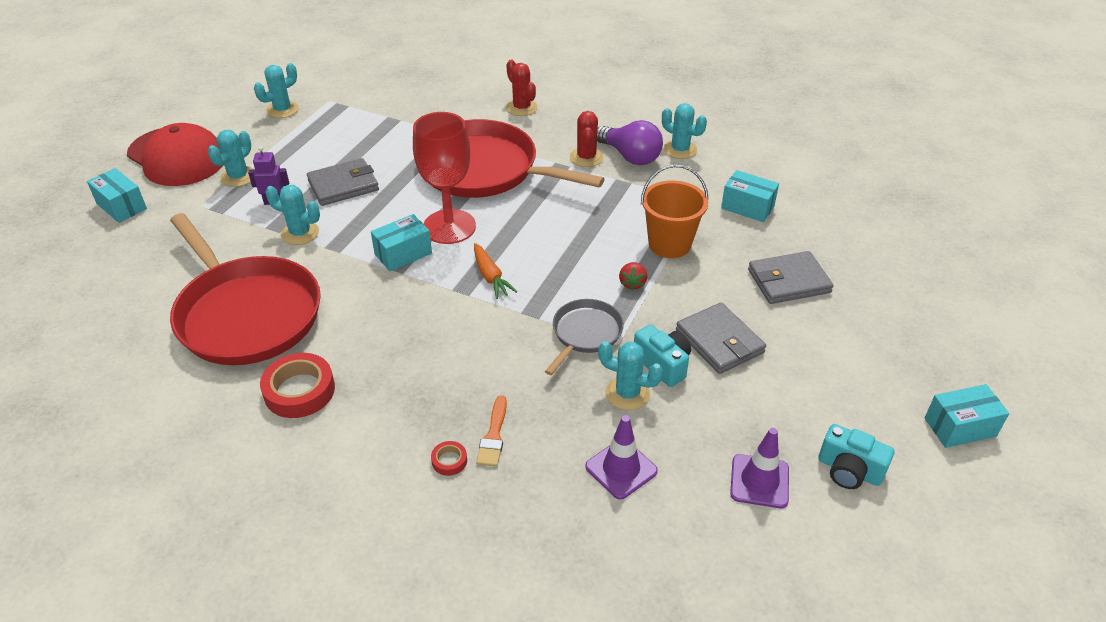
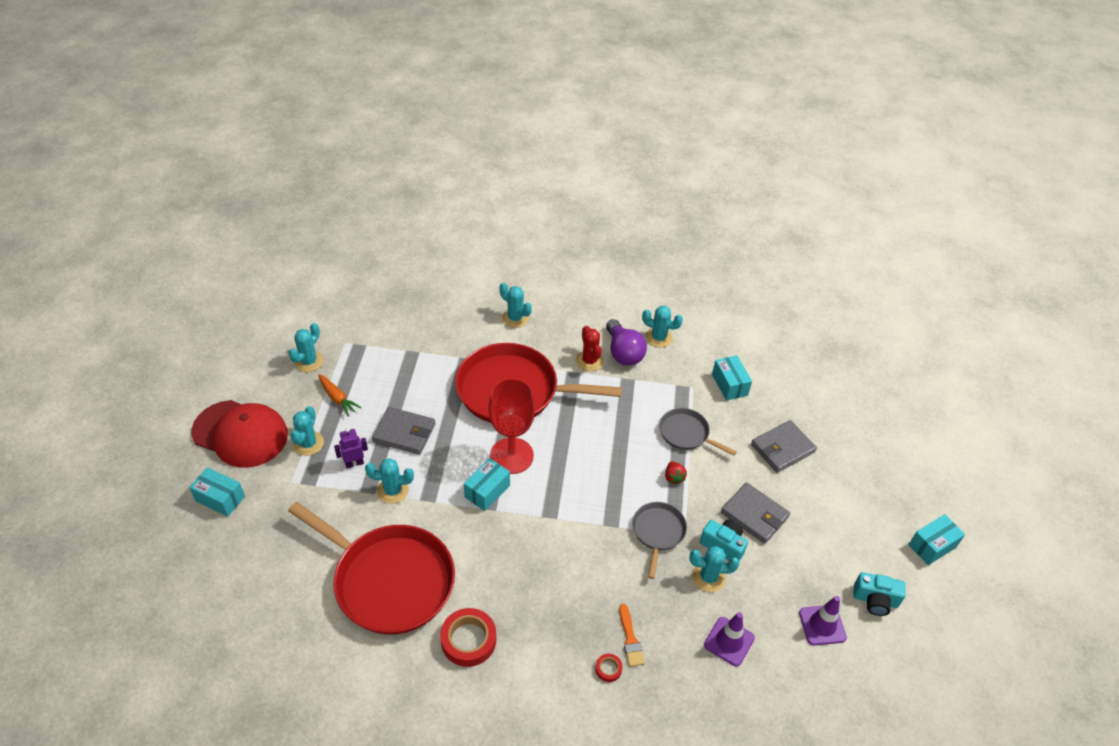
camera: 20 degrees left, 5 degrees up
grey wallet [307,158,379,206] -> grey wallet turned 60 degrees clockwise [372,407,435,454]
orange carrot [474,243,517,299] -> orange carrot moved to [318,374,362,416]
red cactus [506,60,538,116] -> turquoise cactus [500,283,532,328]
purple light bulb [597,120,663,165] -> purple light bulb turned 45 degrees clockwise [606,319,647,366]
orange bucket [641,165,709,258] -> grey pan [659,408,737,456]
turquoise box [721,170,779,222] -> turquoise box turned 60 degrees clockwise [712,355,752,401]

